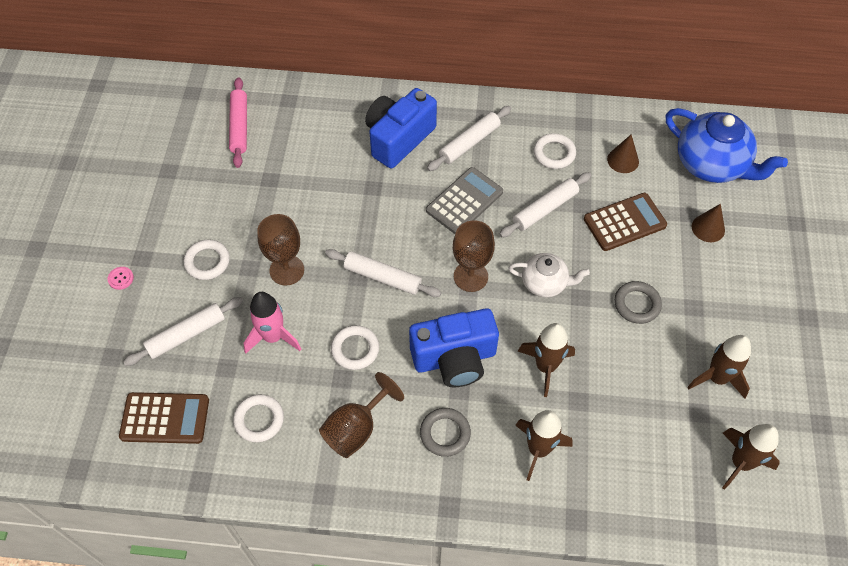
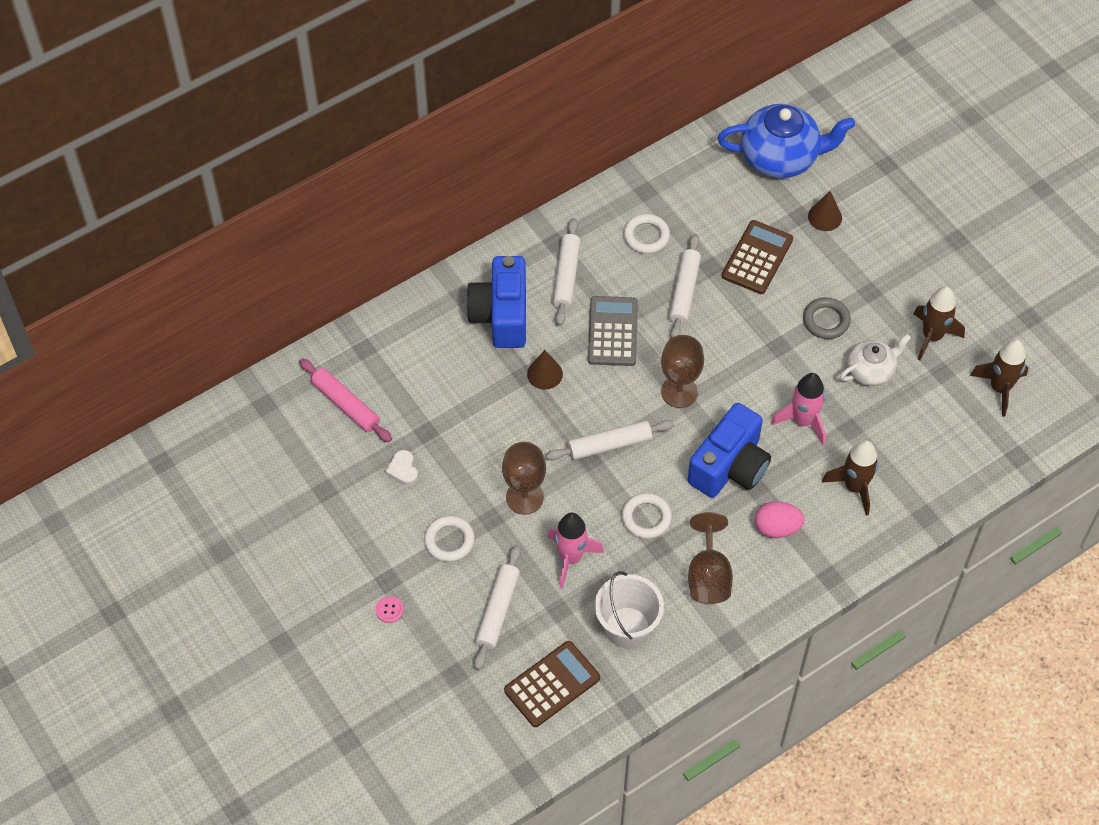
camera: 40 degrees left, 0 degrees up
white ring [233,394,284,443] -> white bucket [595,571,664,649]
grey ring [420,408,471,457] -> pink egg [755,501,805,538]
white teapot [508,253,590,298] -> white teapot moved to [840,334,911,386]
brown rocket [518,323,575,397] -> pink rocket [771,373,826,445]
brown cone [607,134,639,173] -> brown cone moved to [527,350,563,390]
none -> white heart [385,450,418,486]

